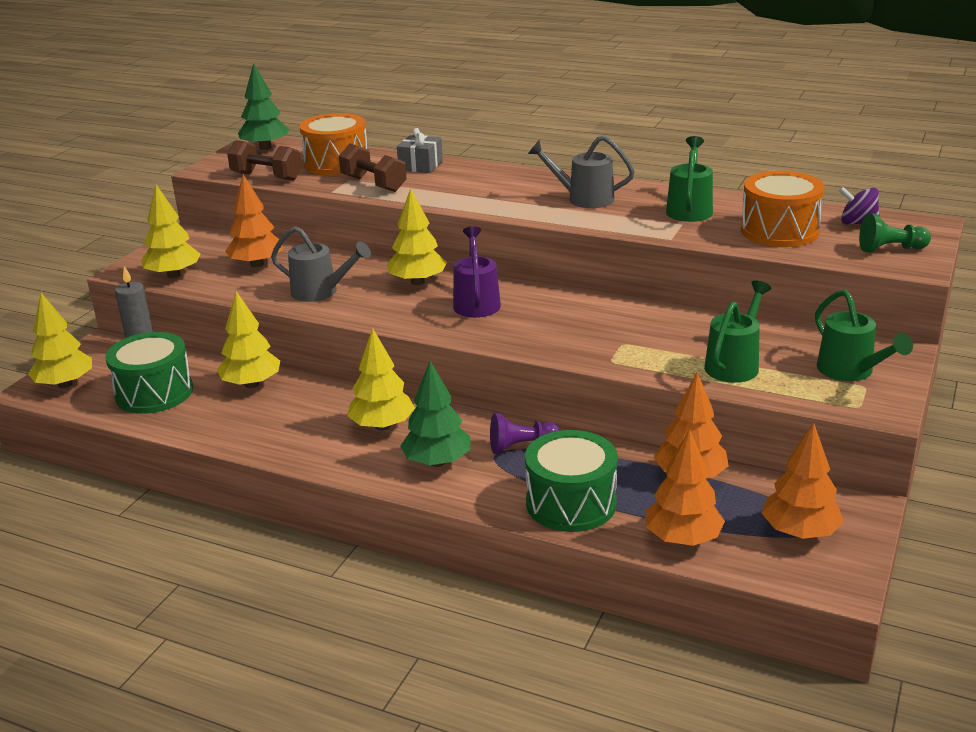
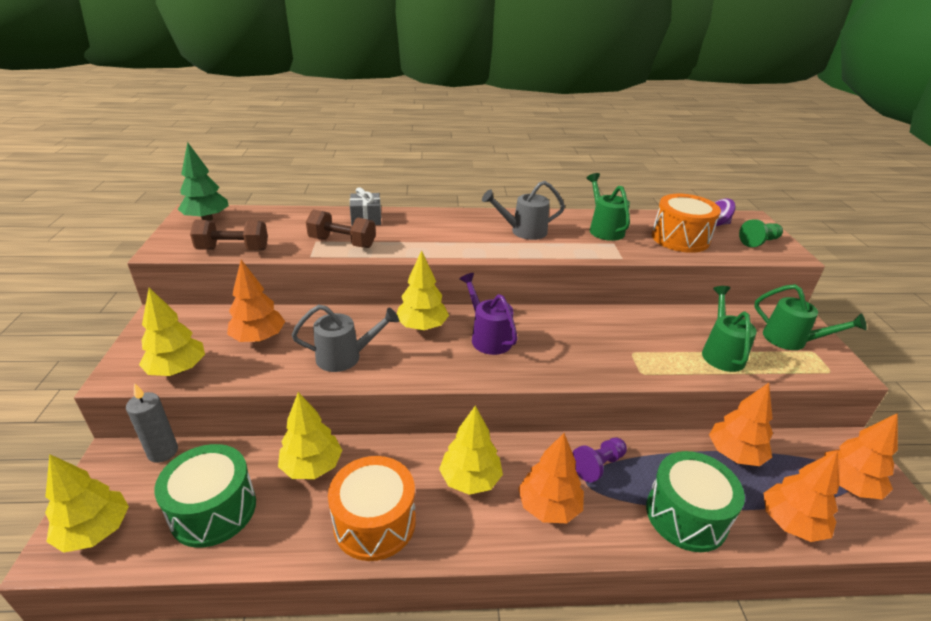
camera: 30 degrees left, 5 degrees up
orange drum [300,113,367,175] -> orange drum moved to [328,456,416,561]
green tree [400,361,470,467] -> orange tree [518,433,584,523]

